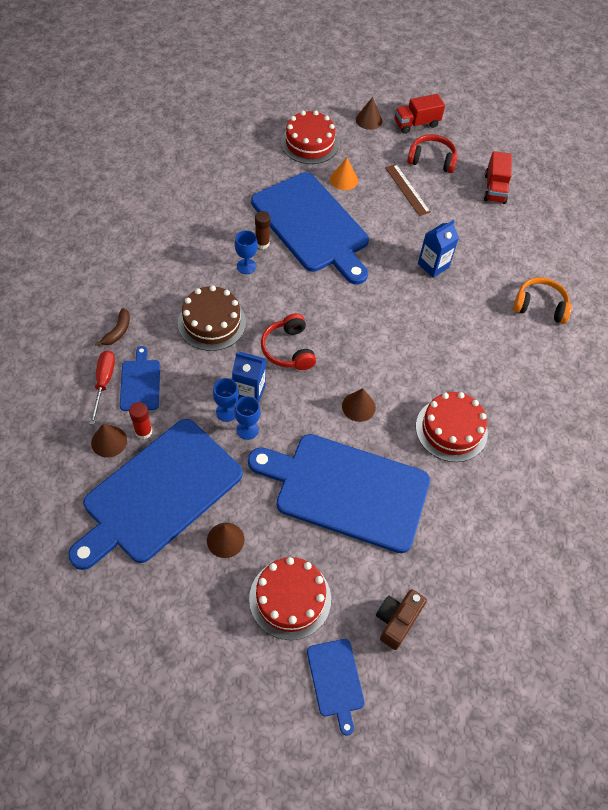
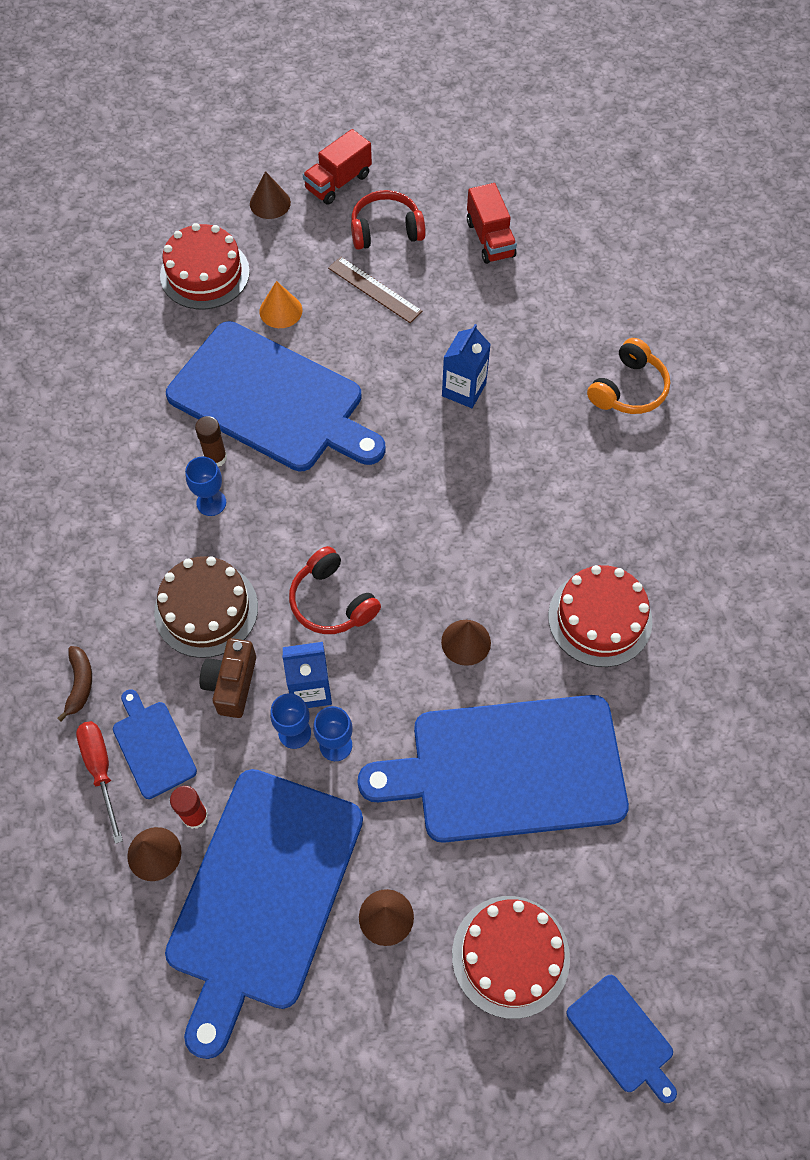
camera: 20 degrees left, 5 degrees up
brown camera [376,589,427,650] -> brown camera moved to [199,638,256,718]
orange headphones [513,277,572,324] -> orange headphones turned 135 degrees clockwise [587,338,670,414]

